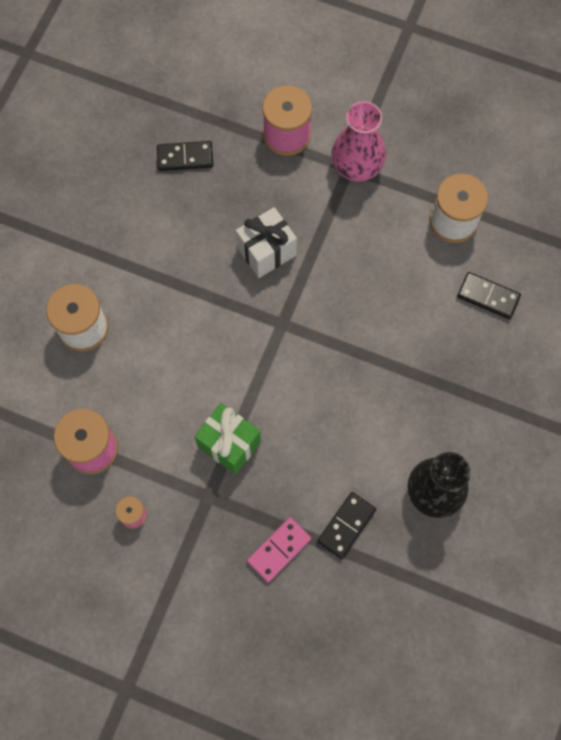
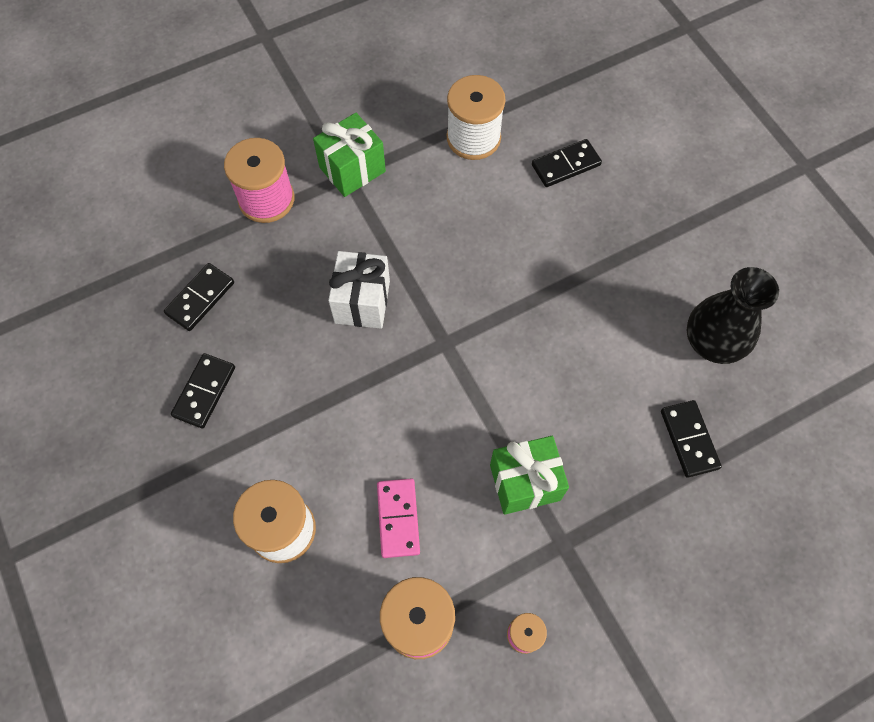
camera: 50 degrees left, 5 degrees down
pink domino [247,517,311,582] -> pink domino moved to [377,478,420,558]
pink vase [331,101,386,182] -> green gift [313,113,386,197]
none -> black domino [171,353,235,428]

